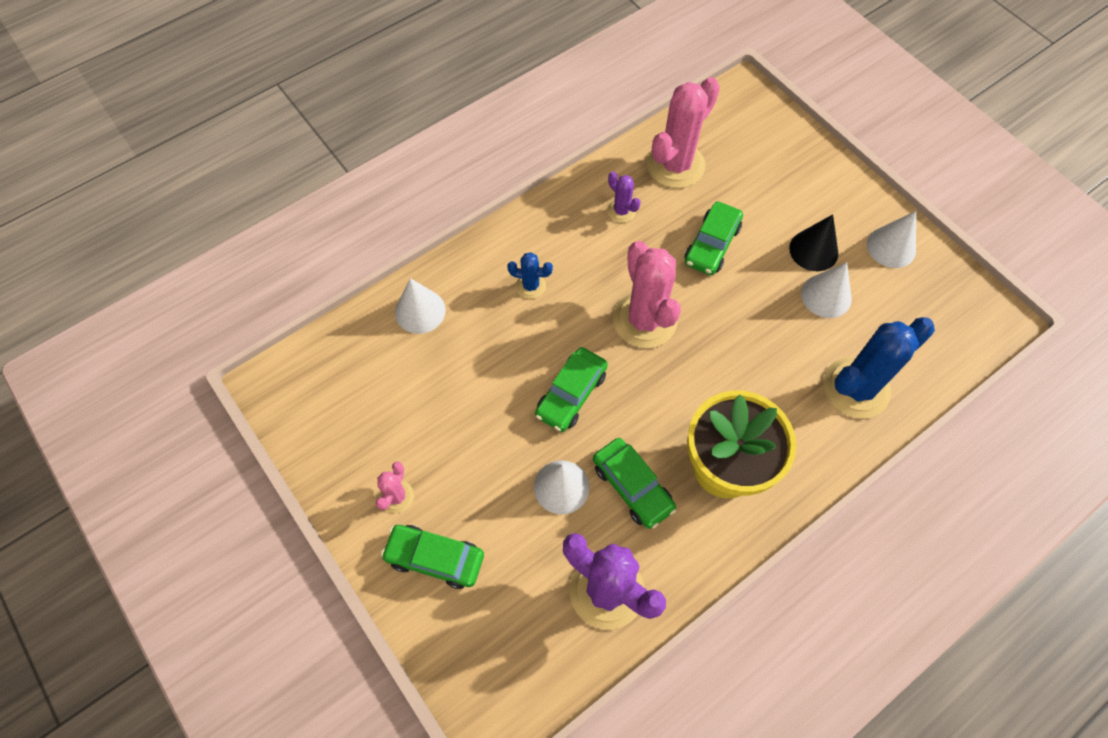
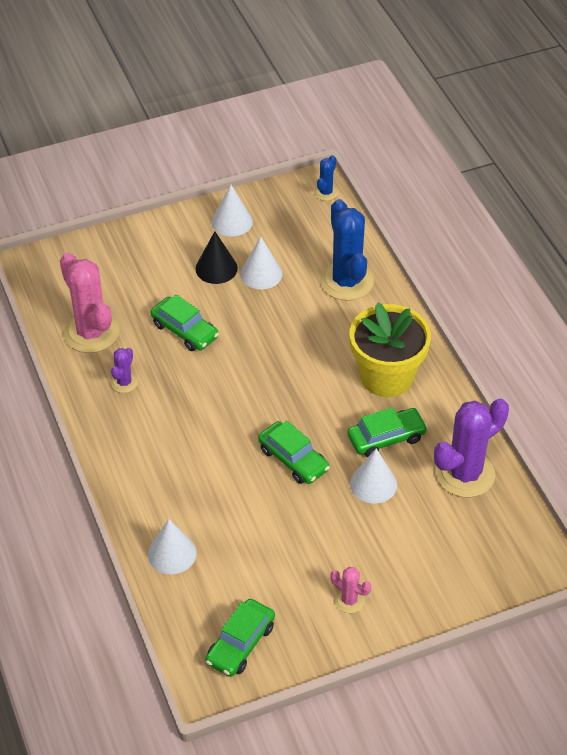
camera: 75 degrees left, 15 degrees down
green car [381,525,484,589] -> green car moved to [205,599,275,677]
blue cactus [507,252,553,299] -> blue cactus moved to [314,155,338,201]
purple cactus [607,171,641,223] -> purple cactus turned 45 degrees counterclockwise [111,348,138,393]
pink cactus [613,241,681,348] -> none

